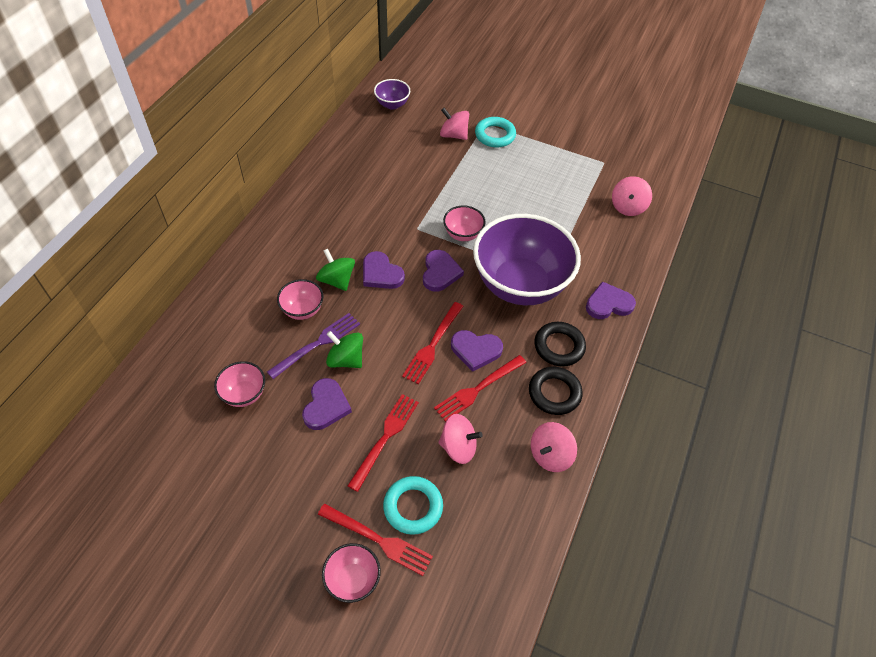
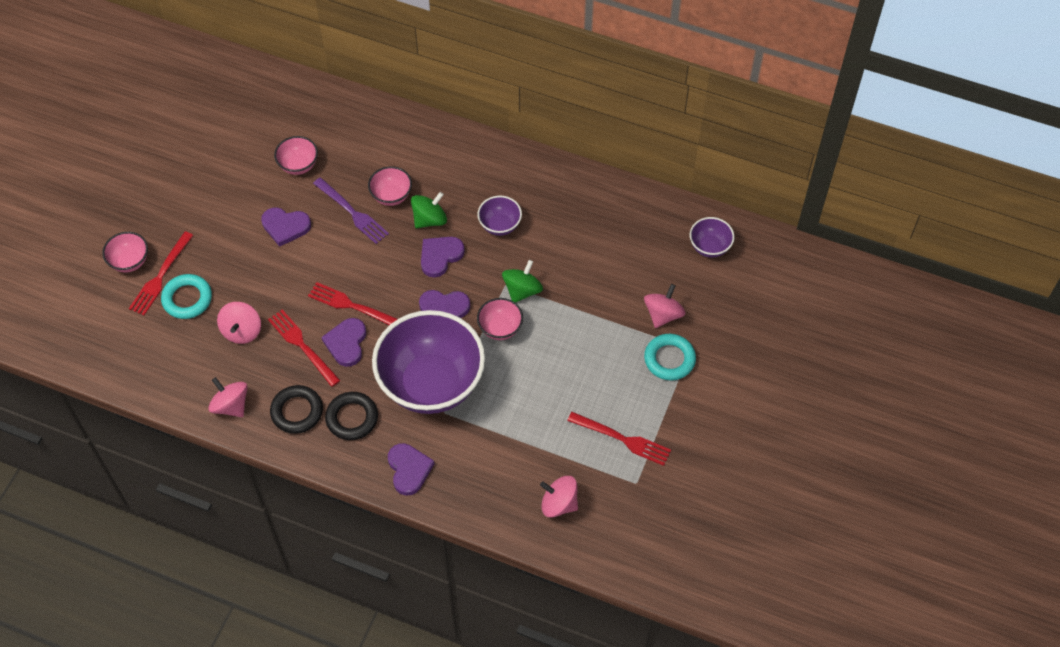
camera: 90 degrees right, 5 degrees up
green spinning top [326,331,363,368] -> green spinning top moved to [502,260,543,303]
red fork [347,394,419,492] -> red fork moved to [567,412,671,466]
none -> purple bowl [477,196,522,236]

